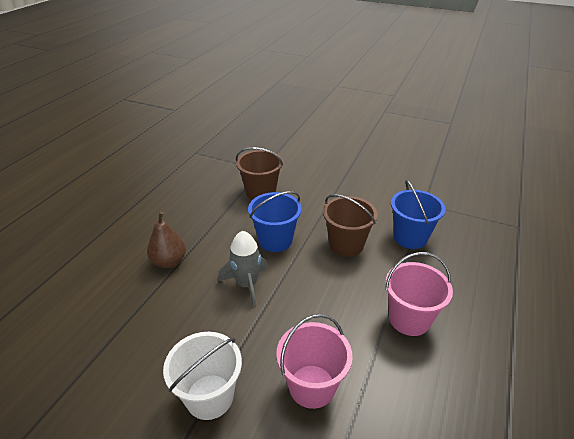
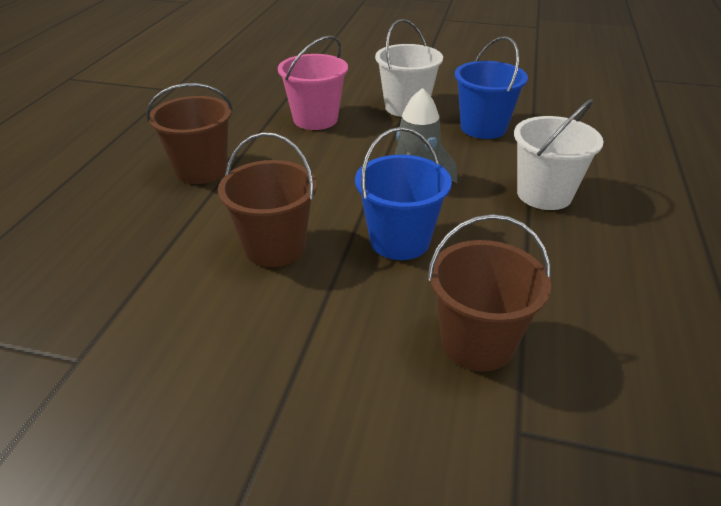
camera: 170 degrees right, 0 degrees up
brown pear [147,212,186,268] -> white bucket [514,99,604,210]
pink bucket [385,252,453,336] -> brown bucket [146,83,233,184]
blue bucket [391,180,446,249] -> blue bucket moved to [455,36,528,139]

